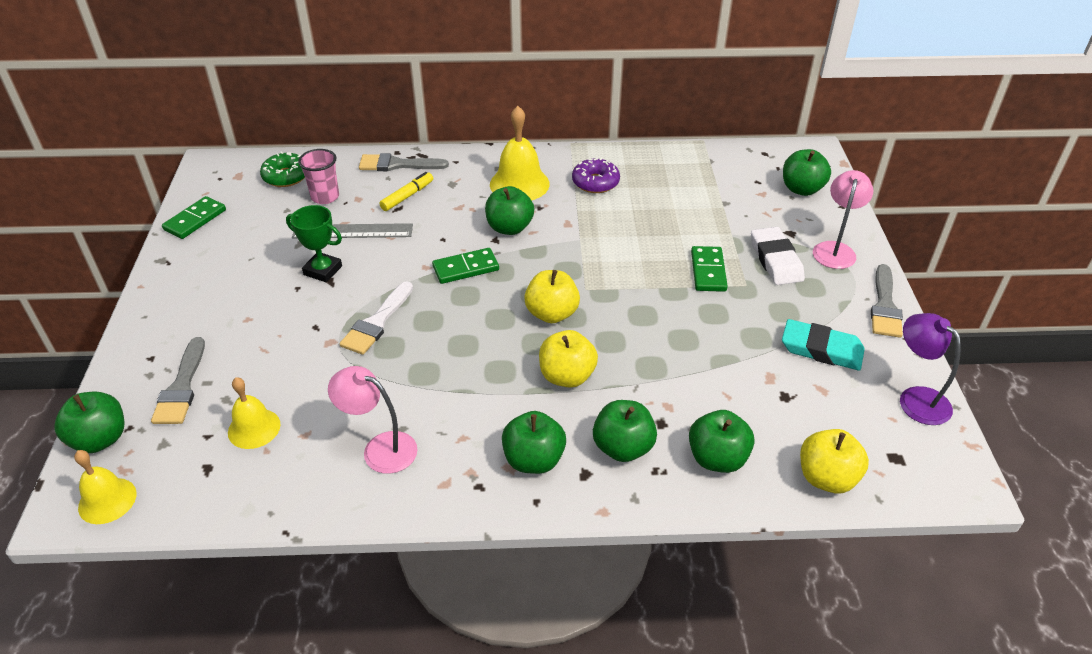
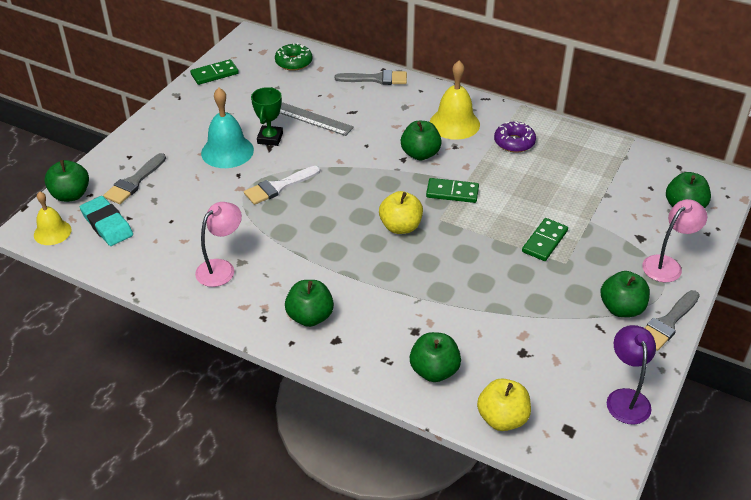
camera: 30 degrees right, 0 degrees up
yellow bell [228,377,281,449] -> none
green trophy [286,205,342,282] -> green trophy turned 45 degrees clockwise [251,87,283,146]
pink cup [298,149,339,204] -> none
pink lamp [328,366,418,474] -> pink lamp turned 75 degrees clockwise [195,202,242,287]
grey brush [359,153,449,171] -> grey brush turned 150 degrees clockwise [335,70,407,85]
yellow marker [379,172,433,211] -> none
green domino [432,248,499,284] -> green domino moved to [426,178,479,203]
yellow apple [539,330,598,388] -> none
green apple [593,400,657,462] -> green apple moved to [600,271,650,317]
white eraser [751,227,805,285] -> none
turquoise eraser [782,319,865,370] -> turquoise eraser moved to [80,196,133,246]
none -> turquoise bell [201,88,254,168]

